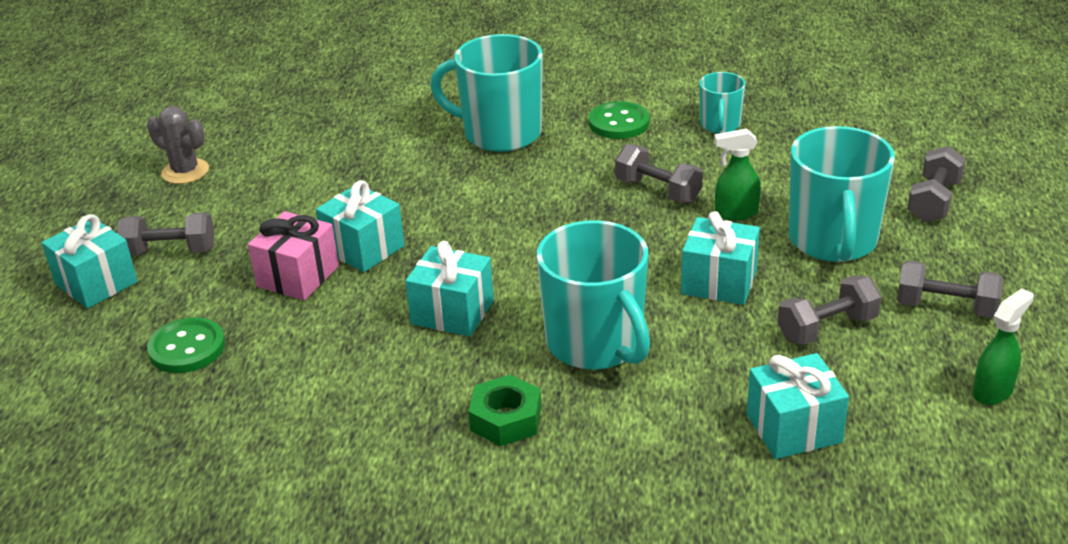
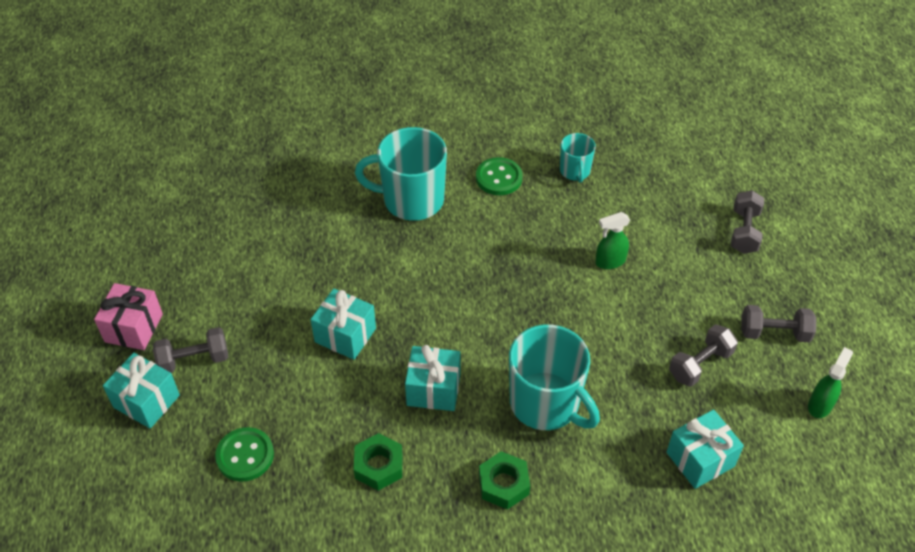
camera: 15 degrees left, 15 degrees up
grey cactus [147,106,209,184] -> none
pink gift [248,211,339,300] -> pink gift moved to [94,283,163,350]
grey dumbbell [615,144,703,203] -> none
turquoise gift [681,211,760,305] -> none
turquoise mug [789,126,895,262] -> none
none -> green nut [354,433,402,491]

